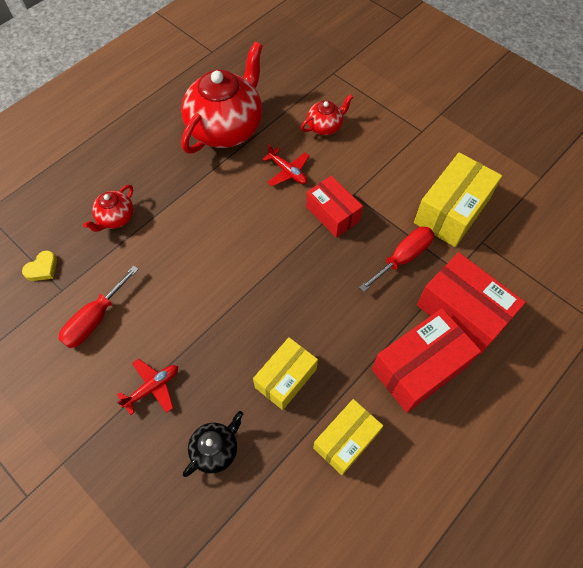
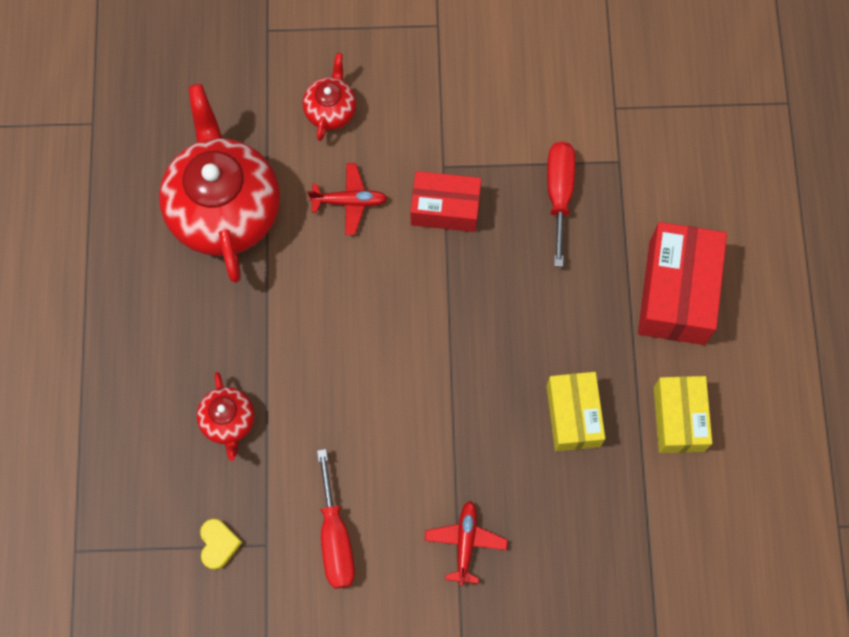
camera: 45 degrees left, 10 degrees up
black teapot [183,411,243,477] -> none
yellow box [414,152,502,247] -> none
red box [417,252,526,356] -> none

